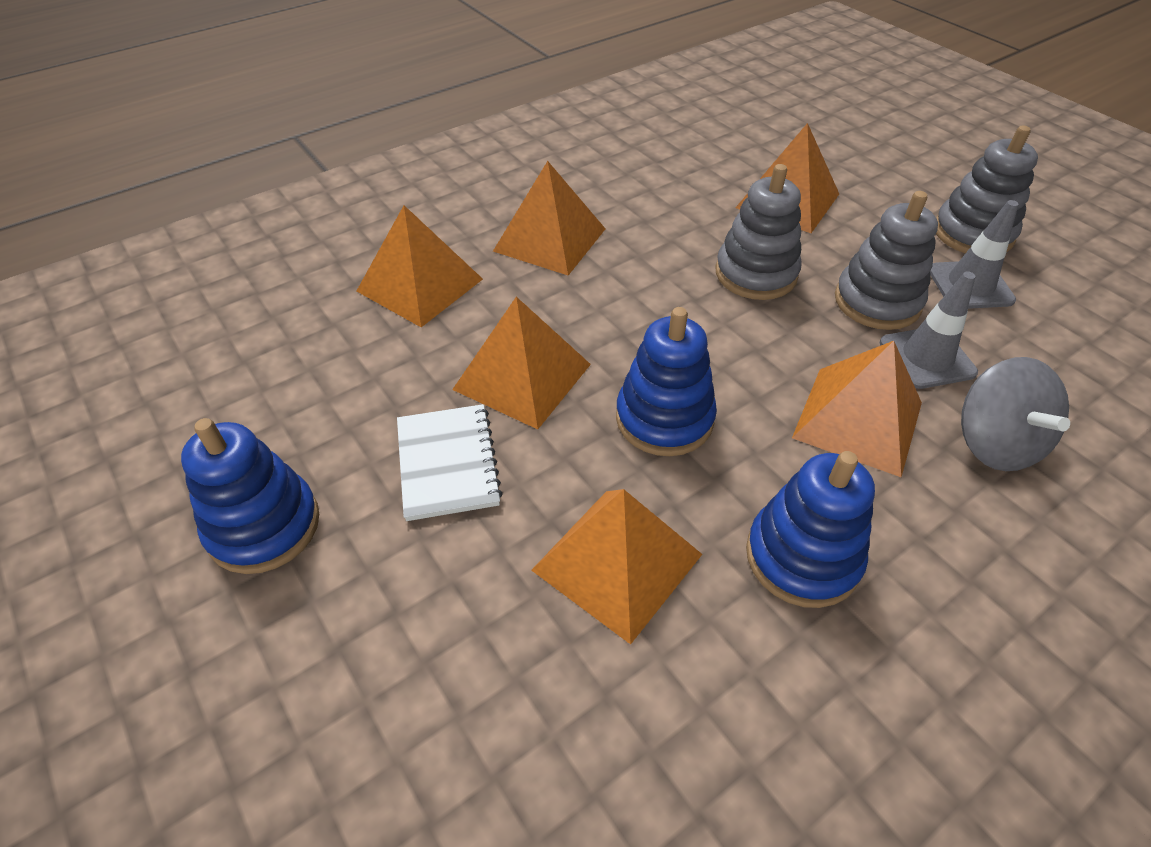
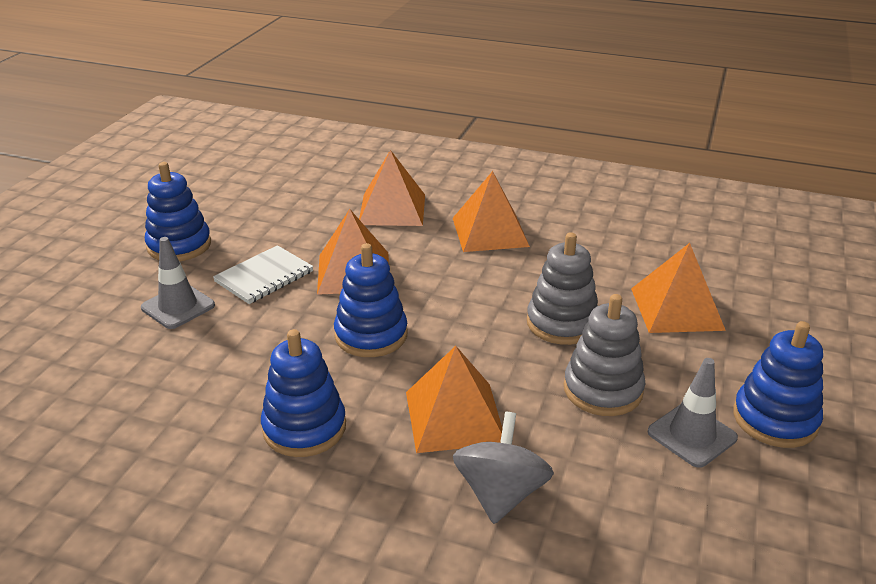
camera: 55 degrees right, 15 degrees down
orange pyramid [531,489,702,645] -> none
grey traffic cone [880,271,978,389] -> grey traffic cone moved to [141,237,215,329]
grey stacking toy [936,125,1038,253] -> blue stacking toy [733,321,823,448]
grey spinning top [961,357,1070,471] -> grey spinning top turned 150 degrees clockwise [453,412,554,524]

